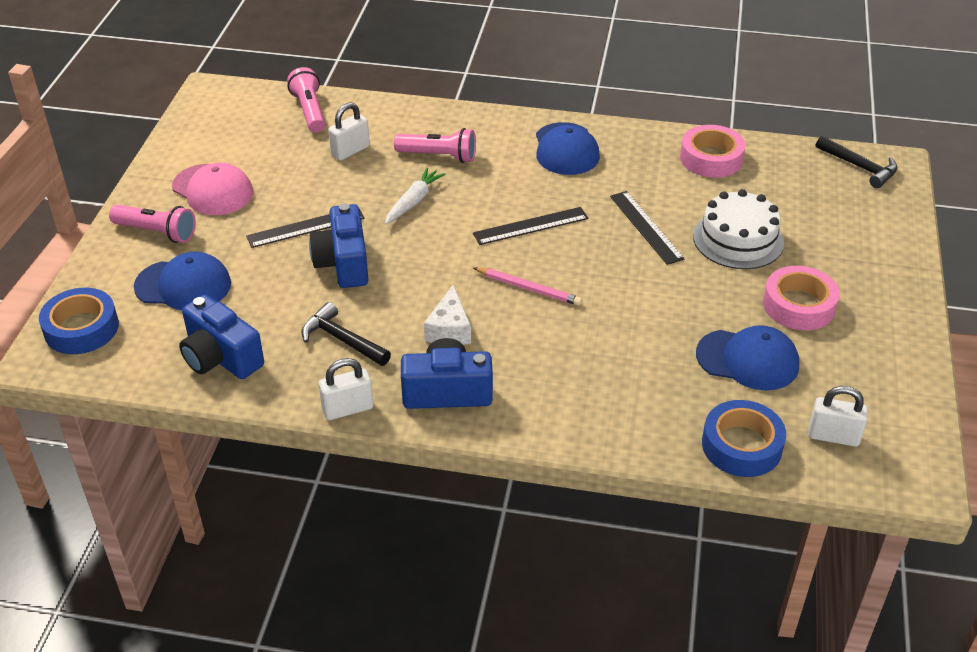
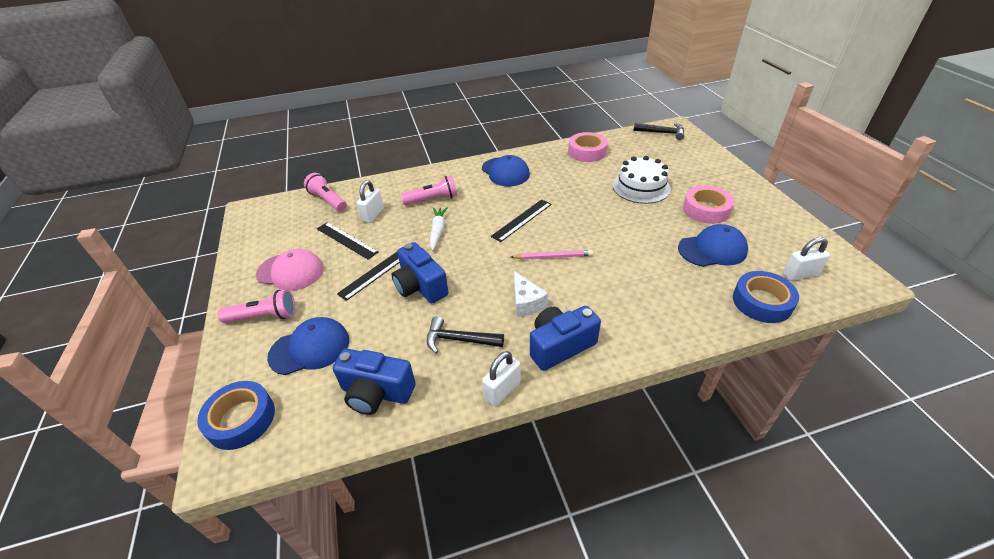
camera: 25 degrees left, 0 degrees up
black ruler [610,191,685,265] -> black ruler moved to [317,222,378,259]

